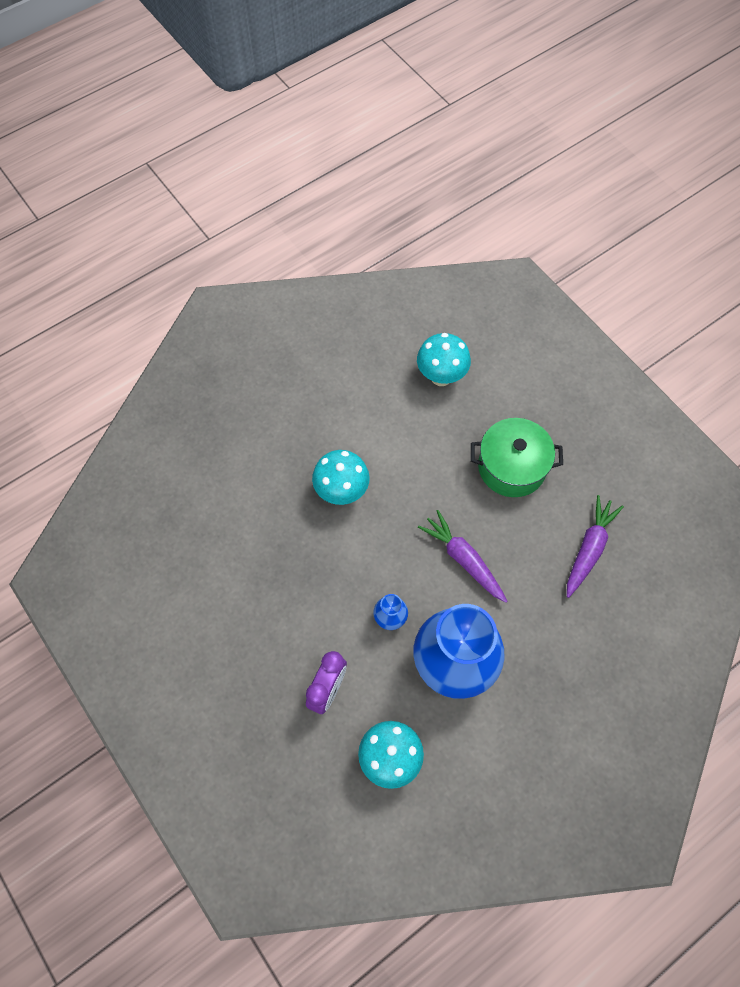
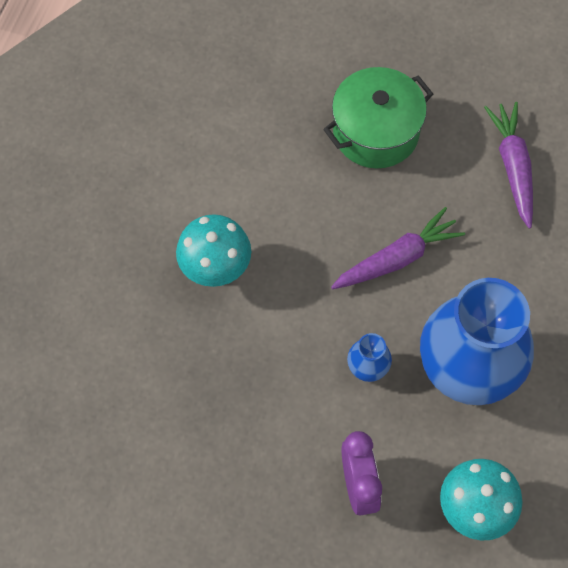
camera: 35 degrees left, 0 degrees up
turquoise mushroom [417,333,471,386] -> none
purple carrot [418,510,507,603] -> purple carrot turned 135 degrees clockwise [331,207,465,289]

